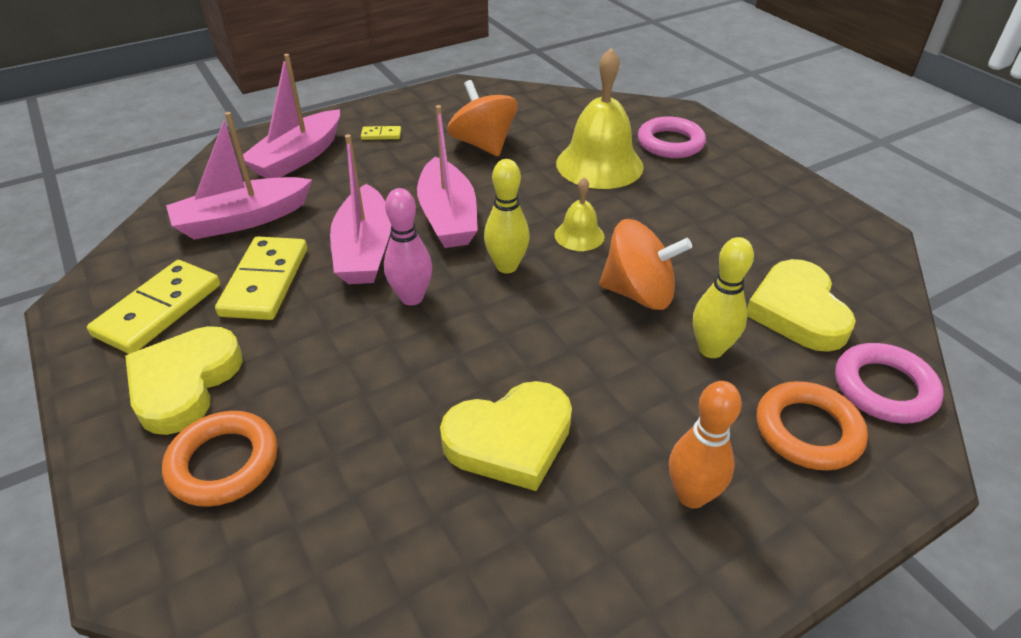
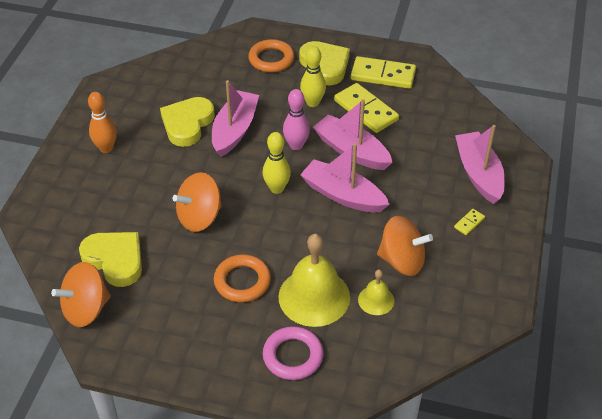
camera: 135 degrees right, 5 degrees up
yellow domino [87,260,220,354] -> yellow domino turned 60 degrees counterclockwise [351,56,416,89]
pink boat [166,112,312,240] -> pink boat moved to [212,80,259,157]
yellow bell [555,177,605,251] -> yellow bell moved to [358,270,395,315]
yellow bowling pin [693,237,754,358] -> yellow bowling pin moved to [300,46,326,107]
orange ring [757,381,868,470] -> orange ring moved to [214,254,271,302]
pink ring [835,343,944,423] -> none
none -> orange spinning top [51,262,111,327]

